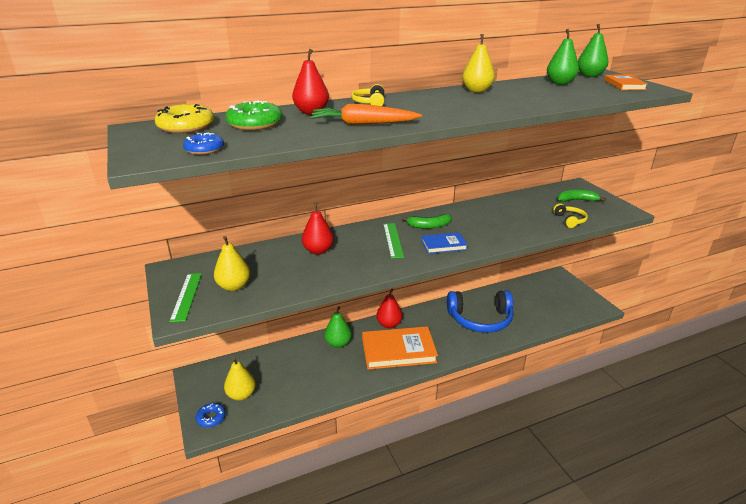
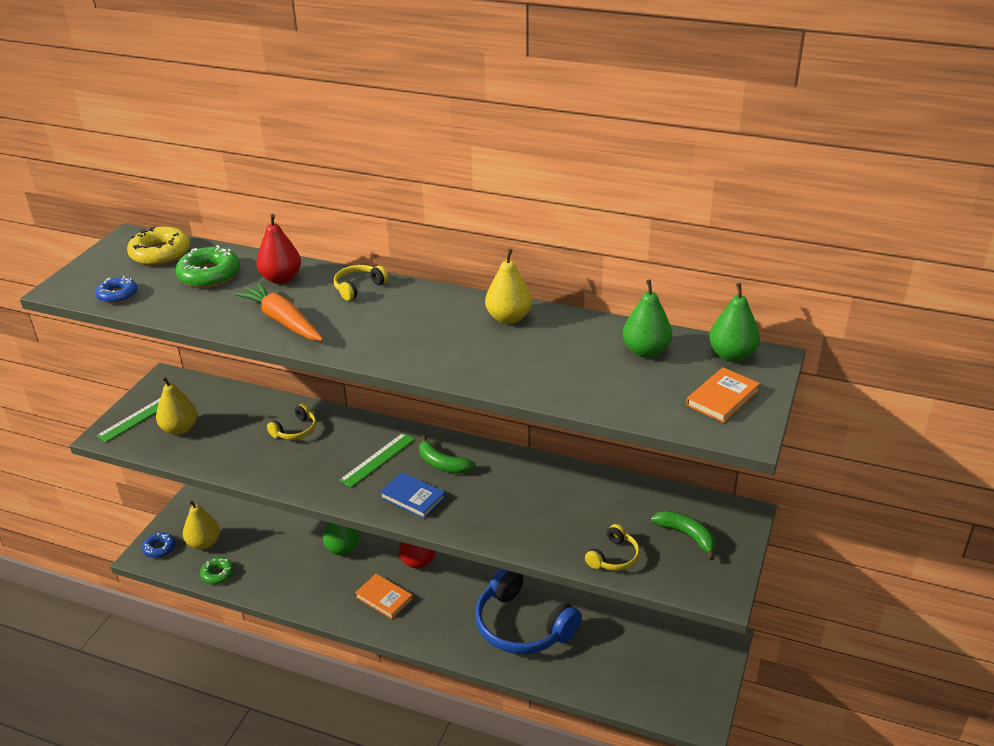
camera: 45 degrees right, 5 degrees up
red pear [302,202,334,255] -> yellow headphones [267,404,316,440]
orange book [362,326,438,370] -> orange book [355,574,413,619], size x0.52
none -> green donut [200,557,234,585]

